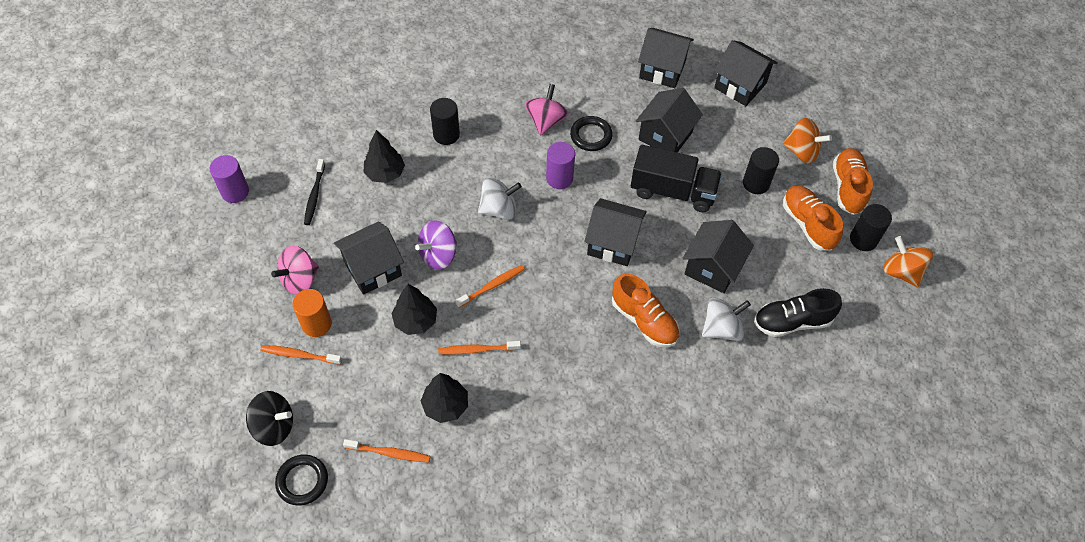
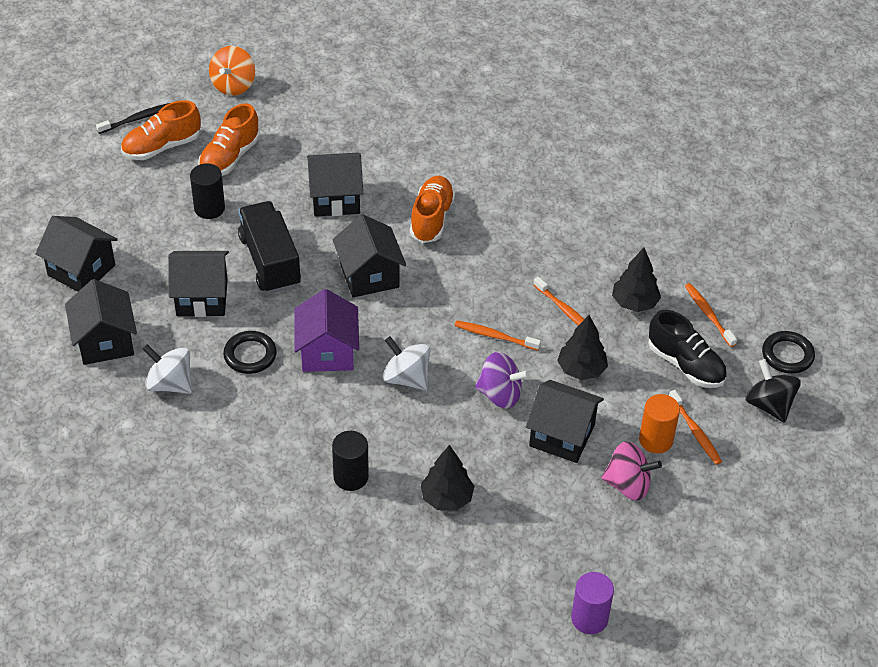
camera: 125 degrees left, 10 degrees down
black toothbrush [304,159,325,225] -> black toothbrush moved to [96,103,169,134]
pink spinning top [525,84,568,136] -> none
purple cylinder [546,142,575,189] -> purple house [294,289,359,372]
white spinning top [702,298,751,341] -> white spinning top moved to [143,344,192,394]
black house [714,40,778,106] -> black house turned 60 degrees counterclockwise [36,216,118,292]
black shoe [754,288,842,337] -> black shoe moved to [648,310,727,388]
orange spinning top [783,118,832,164] -> none
black cylinder [850,204,892,251] -> none

